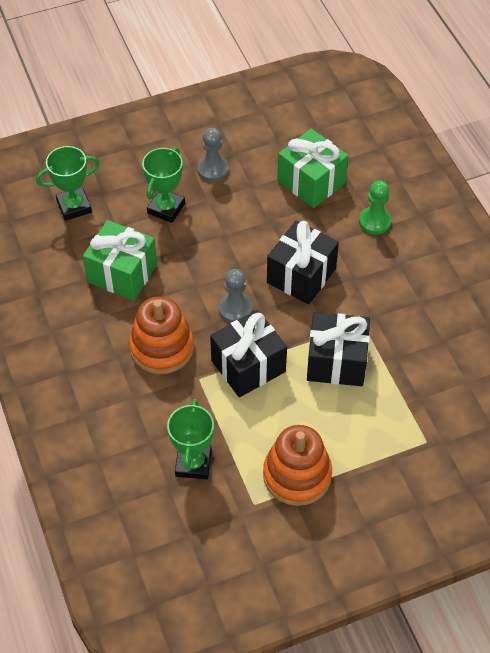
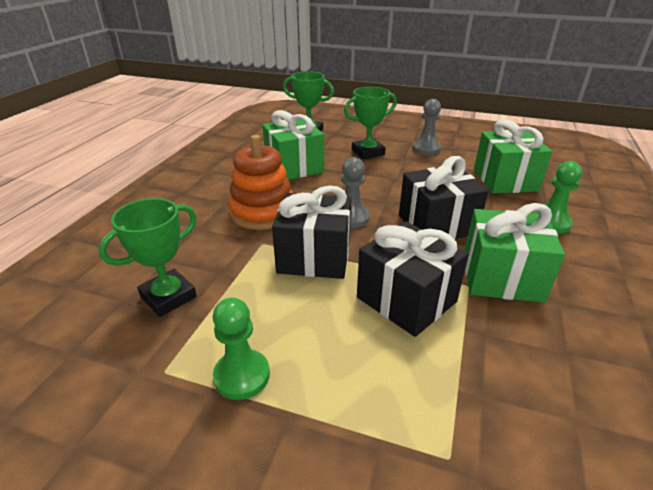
camera: 40 degrees right, 20 degrees down
orange stacking toy [263,425,332,506] -> green pawn [213,298,270,400]
none -> green gift [464,203,565,303]

